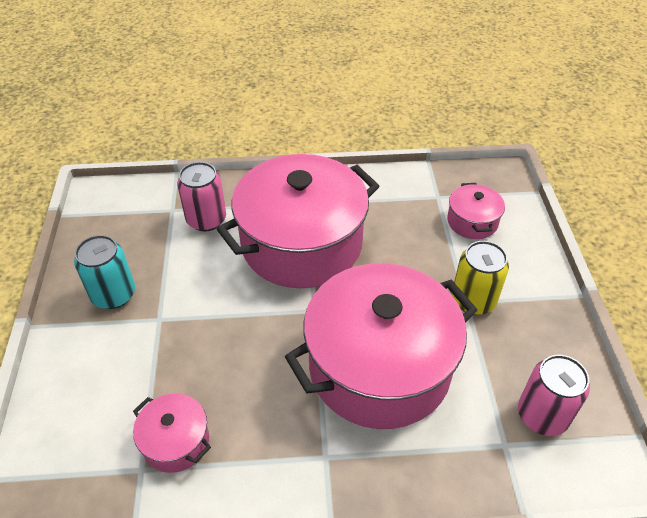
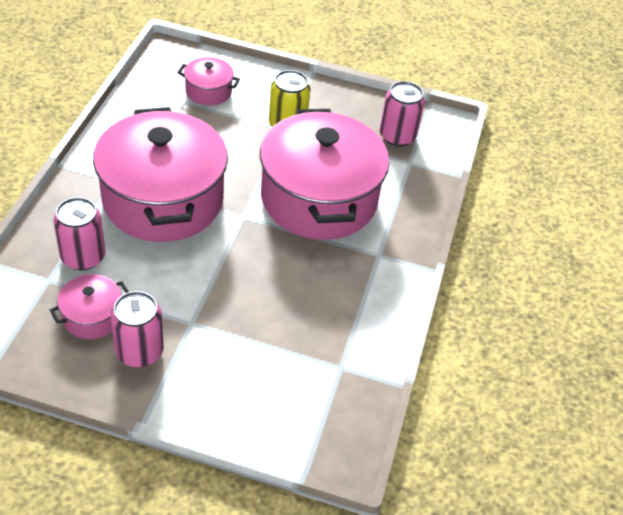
camera: 75 degrees left, 0 degrees up
turquoise can [74,235,135,309] -> pink can [110,291,164,367]
pink pot [133,394,211,473] -> pink pot moved to [50,274,129,339]

